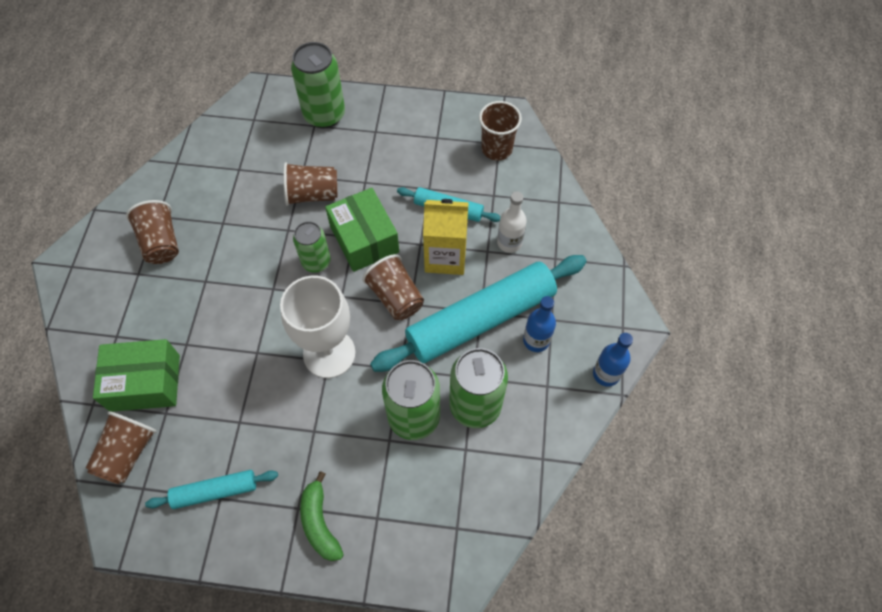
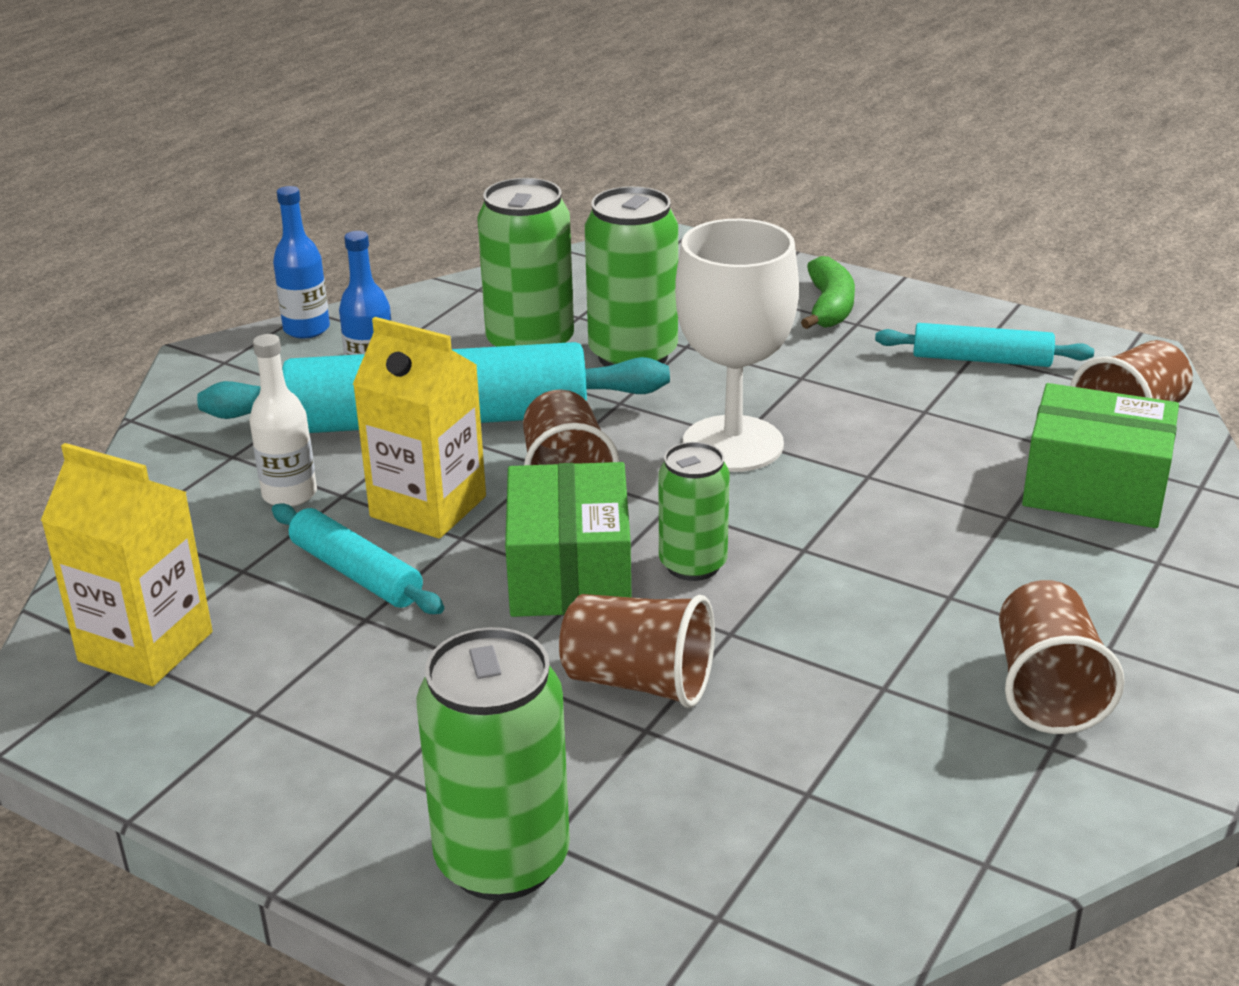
camera: 155 degrees left, 30 degrees down
brown cup [479,101,522,160] -> yellow carton [40,443,213,686]

